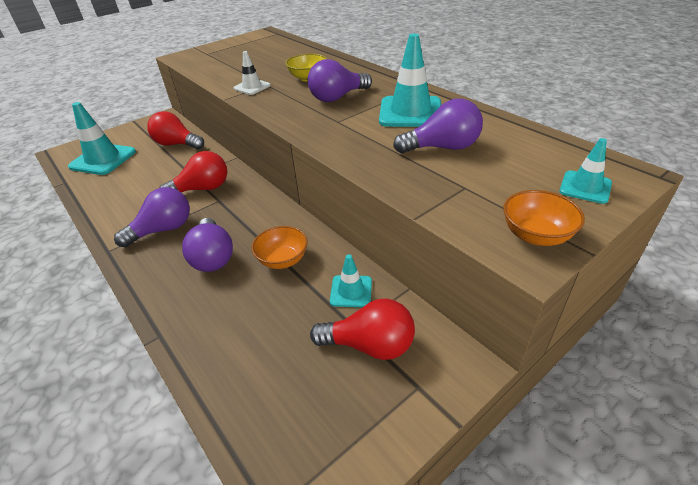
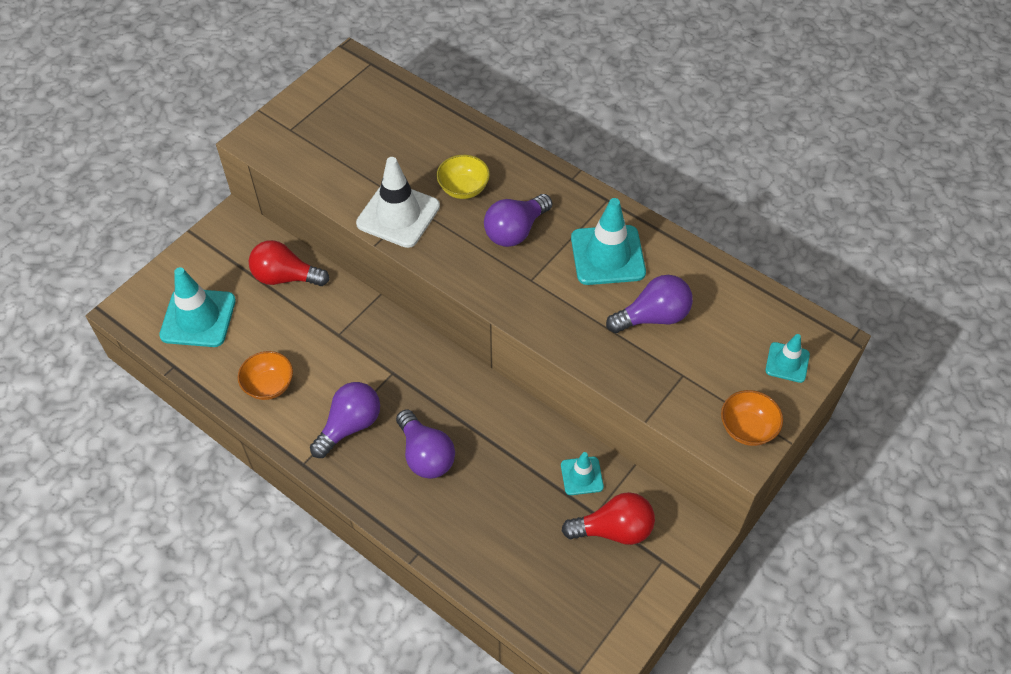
camera: 15 degrees left, 15 degrees up
red light bulb [159,151,227,193] -> none
white traffic cone [233,51,271,95] -> white traffic cone [356,157,440,248], size x1.83
orange bowl [252,226,308,269] -> orange bowl moved to [238,351,293,400]

